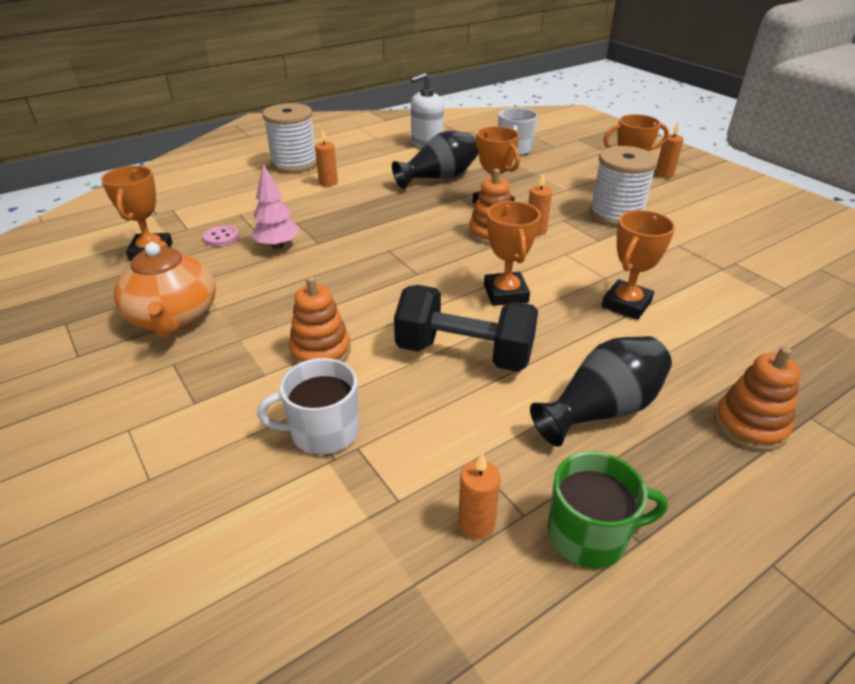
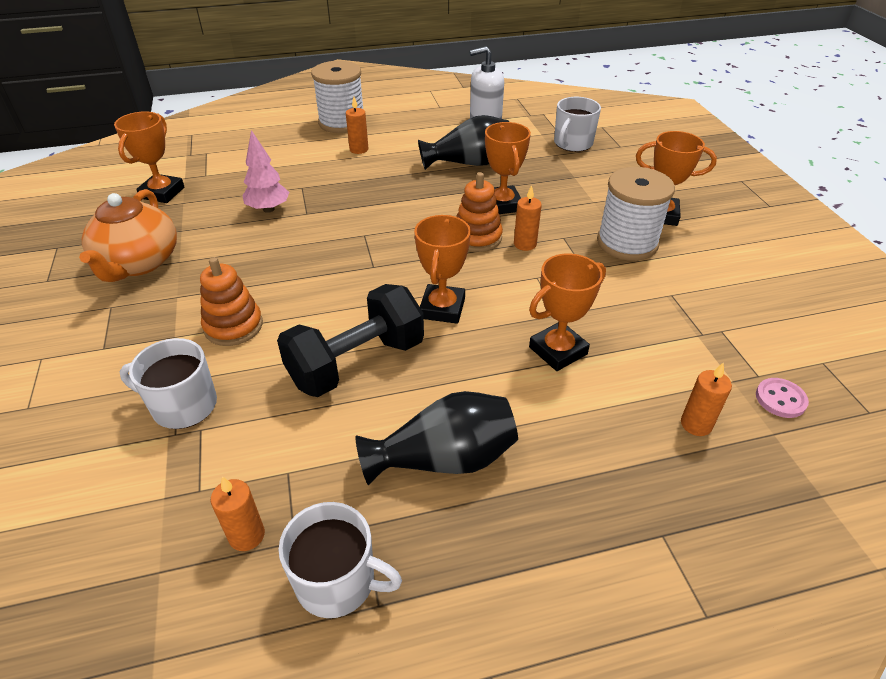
camera: 20 degrees right, 5 degrees up
pink button [203,225,239,247] -> pink button moved to [756,378,809,418]
black dumbbell [394,285,538,372] -> black dumbbell turned 75 degrees counterclockwise [277,284,424,397]
green mug [548,451,668,568] -> white mug [278,502,402,618]
orange candle [655,122,684,178] -> orange candle moved to [681,362,732,436]
orange stacking toy [714,346,801,451] -> none

